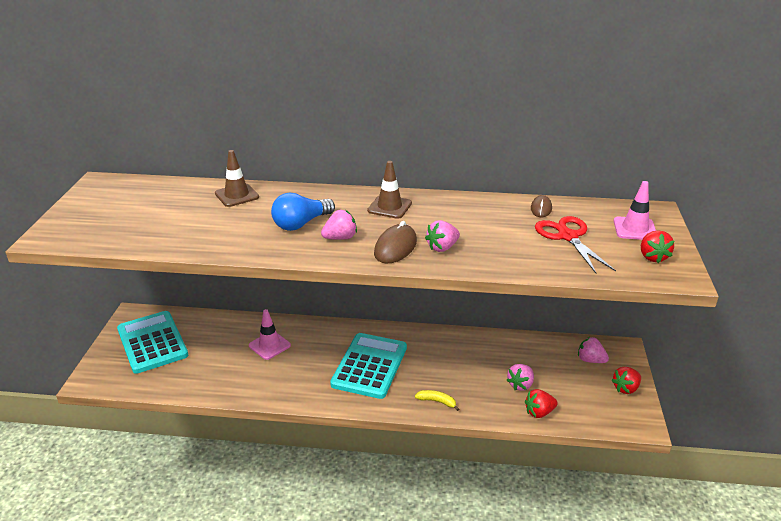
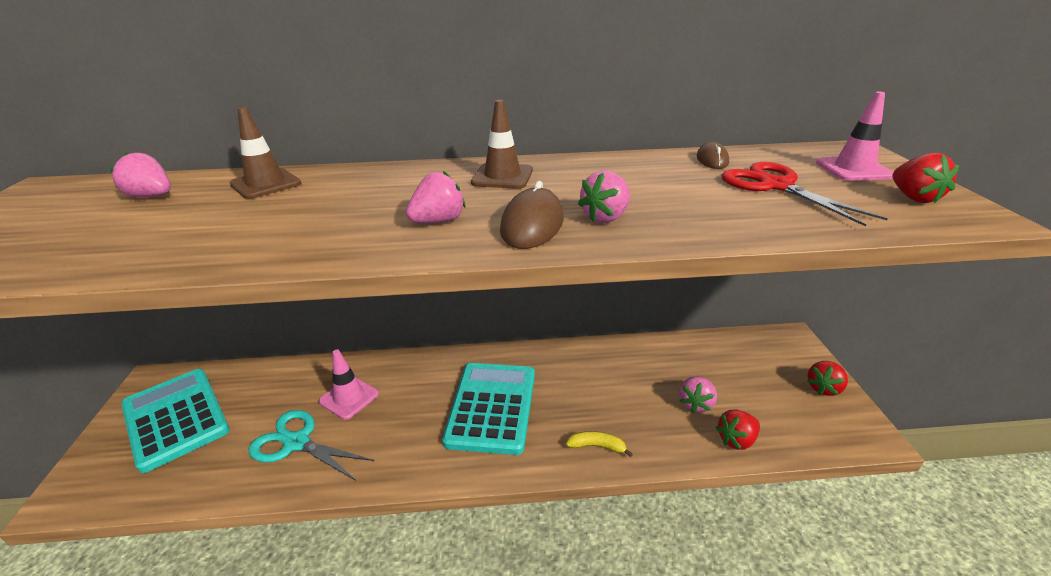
camera: 10 degrees left, 0 degrees up
blue light bulb [271,193,335,231] -> none
pink strawberry [578,337,609,363] -> pink strawberry moved to [110,152,171,198]
none -> turquoise scissors [249,410,374,481]

